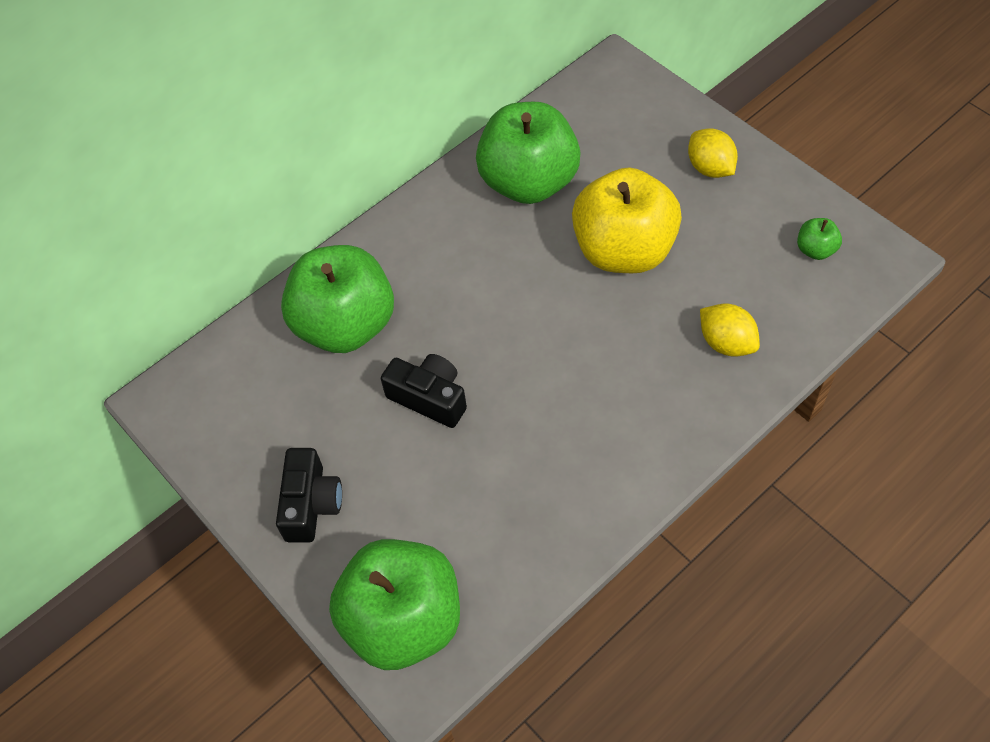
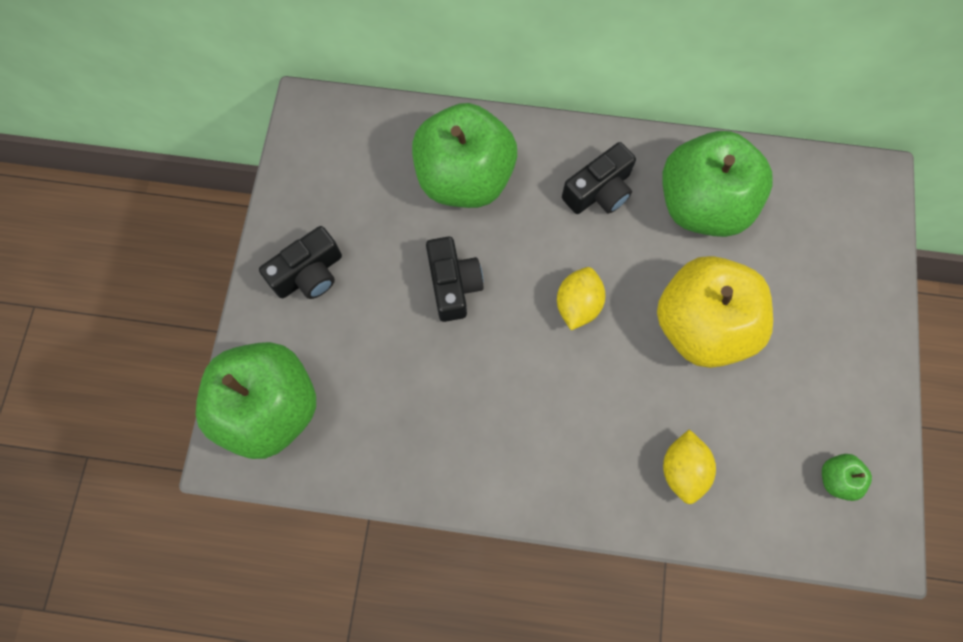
camera: 45 degrees right, 15 degrees up
yellow lemon [688,128,738,178] -> yellow lemon moved to [557,267,606,330]
none -> black camera [562,142,636,214]

